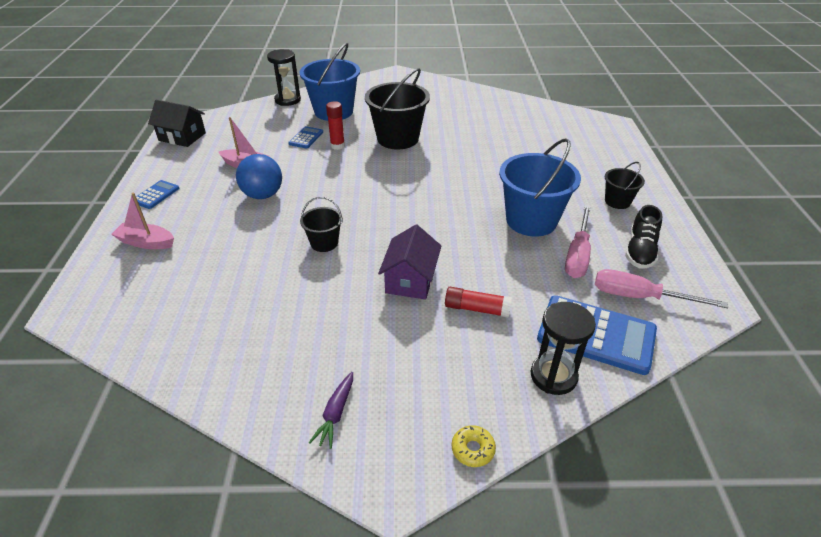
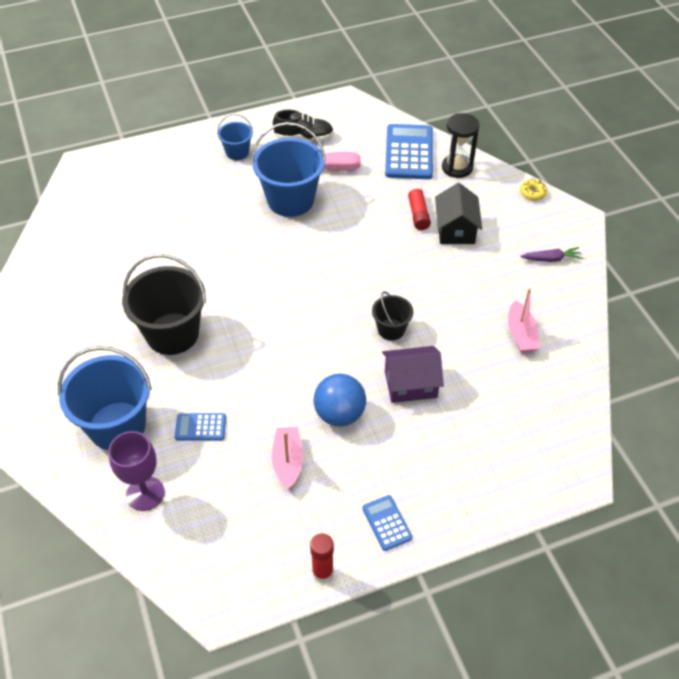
camera: 110 degrees left, 10 degrees up
pink boat [111,193,174,249] -> pink boat moved to [508,288,540,353]
blue calculator [136,180,179,209] -> blue calculator turned 60 degrees clockwise [362,495,412,551]
black house [148,100,206,147] -> black house moved to [435,183,482,244]
black hourglass [267,49,301,106] -> none
red glue stick [326,101,345,150] -> red glue stick moved to [310,533,334,583]
purple house [378,224,441,300] -> purple house moved to [382,346,444,403]
pink screwdriver [595,269,728,308] -> none
black bucket [605,162,645,209] -> blue bucket [217,114,253,160]
none -> purple goblet [108,431,165,511]

